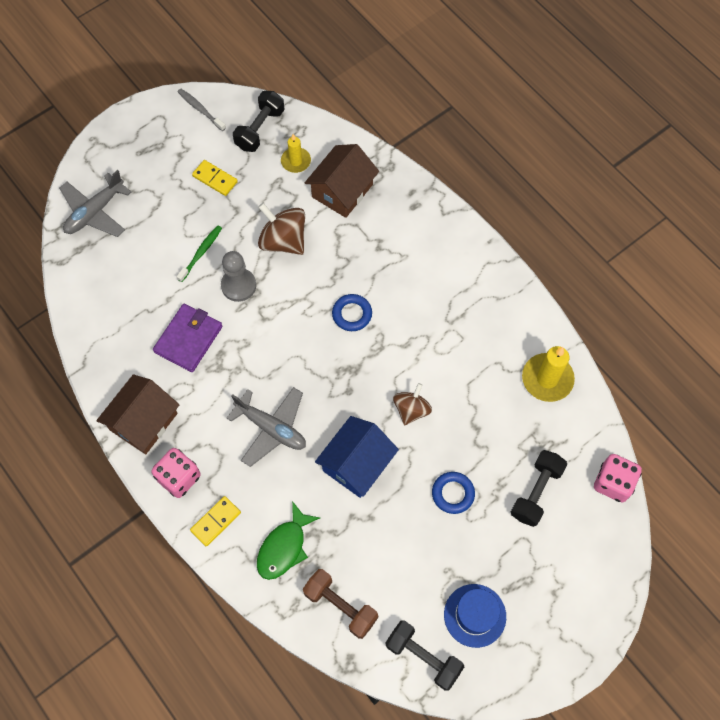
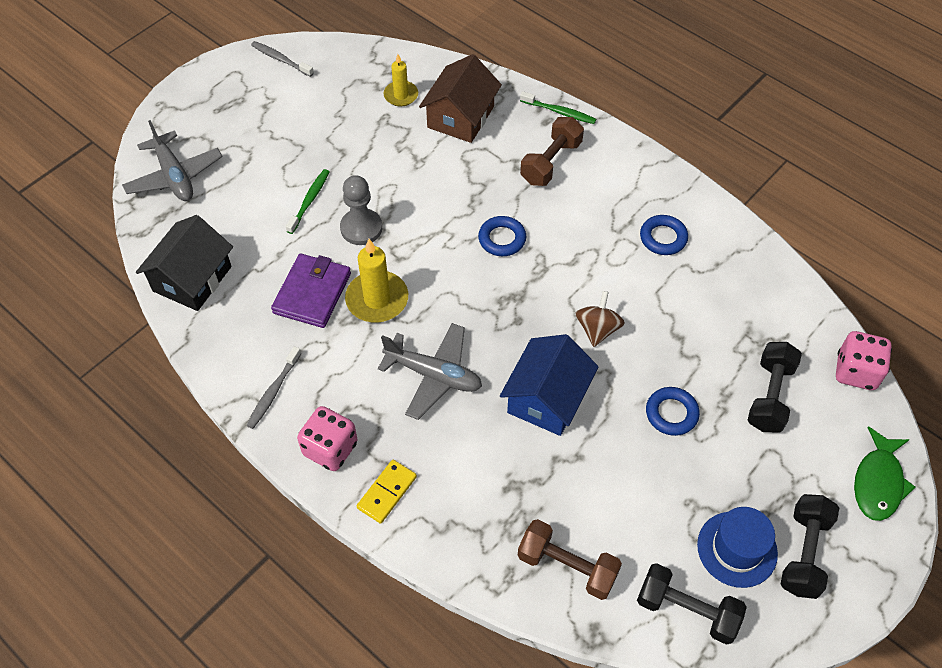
camera: 10 degrees left, 10 degrees down
grey plane [59,170,131,237] -> grey plane turned 60 degrees counterclockwise [122,120,223,201]
brown house [96,374,180,454] -> grey toothbrush [246,346,302,429]
yellow domino [192,160,238,196] -> none
black dumbbell [233,91,285,152] -> black dumbbell moved to [781,494,839,599]
green fish [257,501,320,580] -> green fish moved to [854,426,915,521]
brown spinning top [258,203,305,255] -> none
yellow candle [522,346,575,402] -> yellow candle moved to [345,239,408,322]
none -> black house [136,215,233,311]
none -> green toothbrush [520,91,596,124]
none -> brown dumbbell [520,117,584,186]
none -> blue ring [640,215,688,255]

